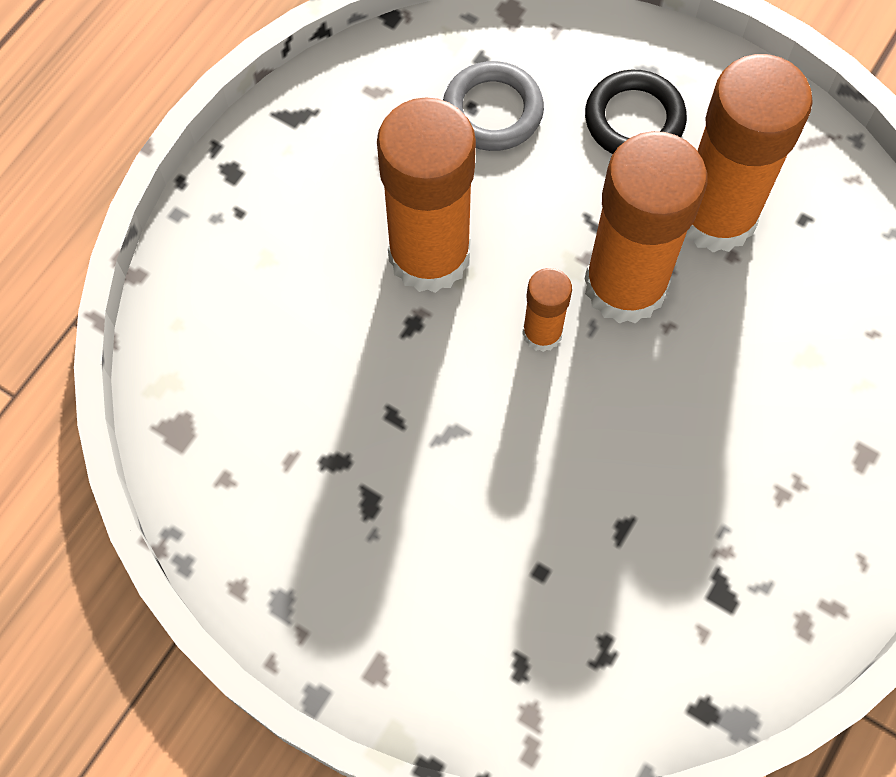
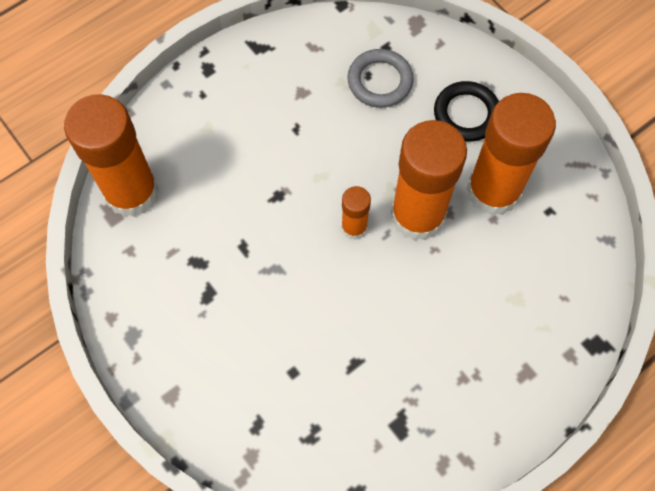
camera: 20 degrees right, 0 degrees up
orange glue stick [377,97,476,293] -> orange glue stick moved to [64,94,159,217]

